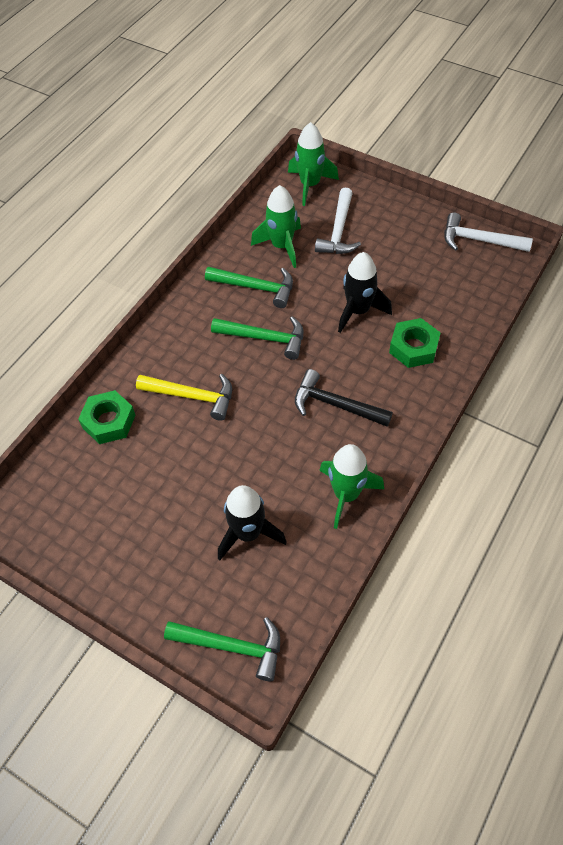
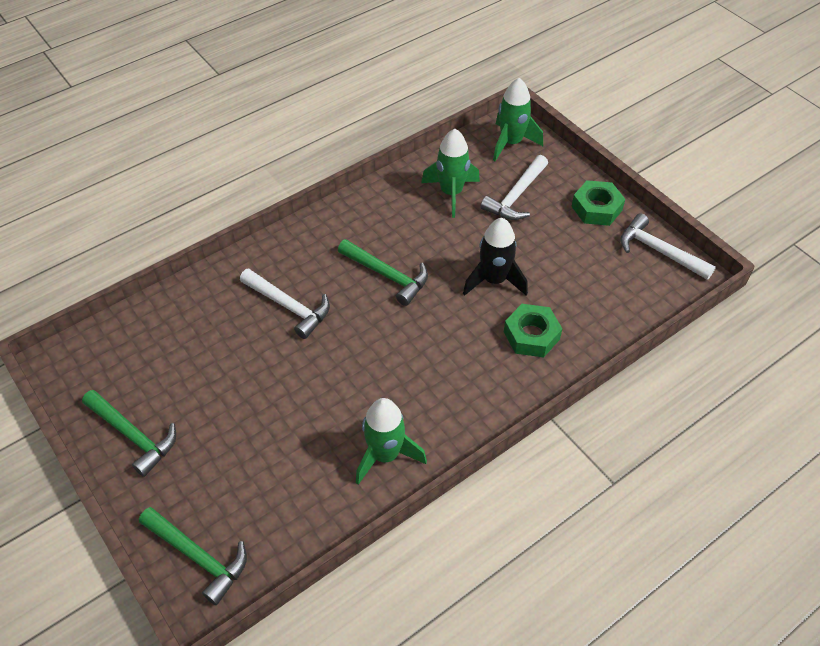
camera: 20 degrees right, 5 degrees down
green nut [78,390,136,444] -> green nut moved to [571,180,625,226]
yellow hammer [136,374,232,421] -> white hammer [240,269,330,339]
green hammer [205,267,293,308] -> green hammer moved to [82,390,176,477]
black rocket [218,485,287,560] -> none
black hammer [295,369,393,427] -> none

